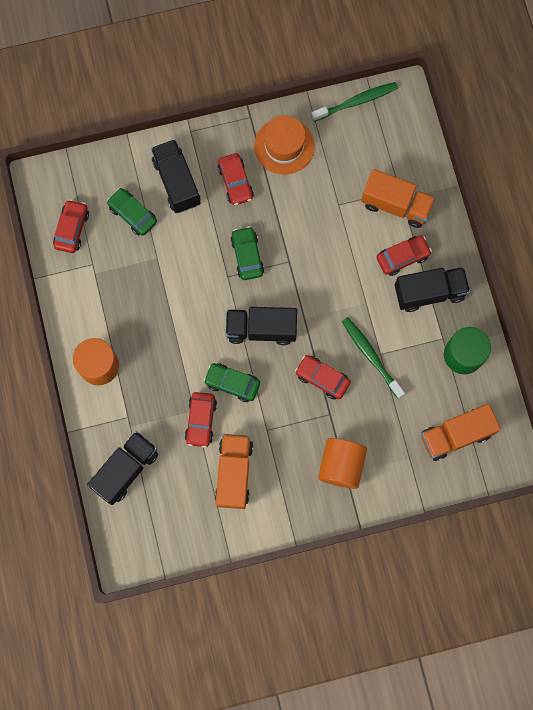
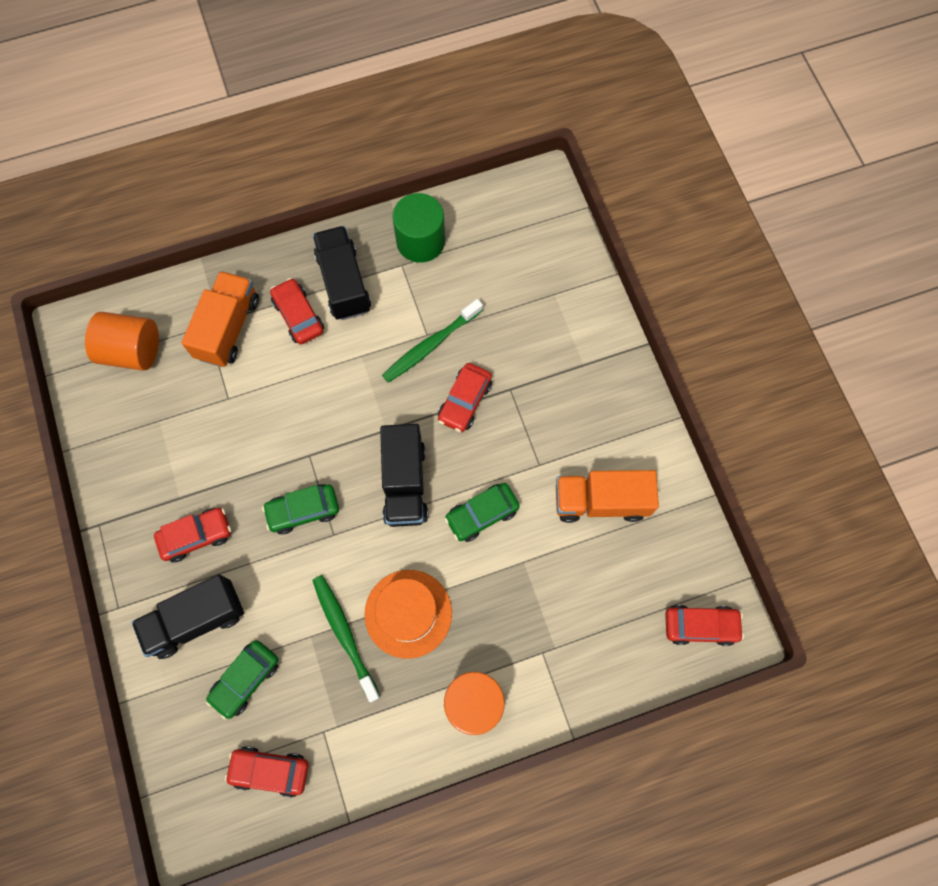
camera: 95 degrees left, 5 degrees down
black truck [87,431,158,505] -> none
red car [185,392,217,448] -> red car moved to [665,605,744,646]
green car [204,363,260,402] -> green car turned 45 degrees clockwise [444,483,520,542]
orange hat [254,115,315,175] -> orange hat moved to [364,570,452,659]
green toothbrush [311,82,398,122] -> green toothbrush moved to [312,575,380,702]
orange cylinder [318,438,367,489] -> orange cylinder moved to [85,312,159,371]
orange truck [421,404,501,461] -> none

